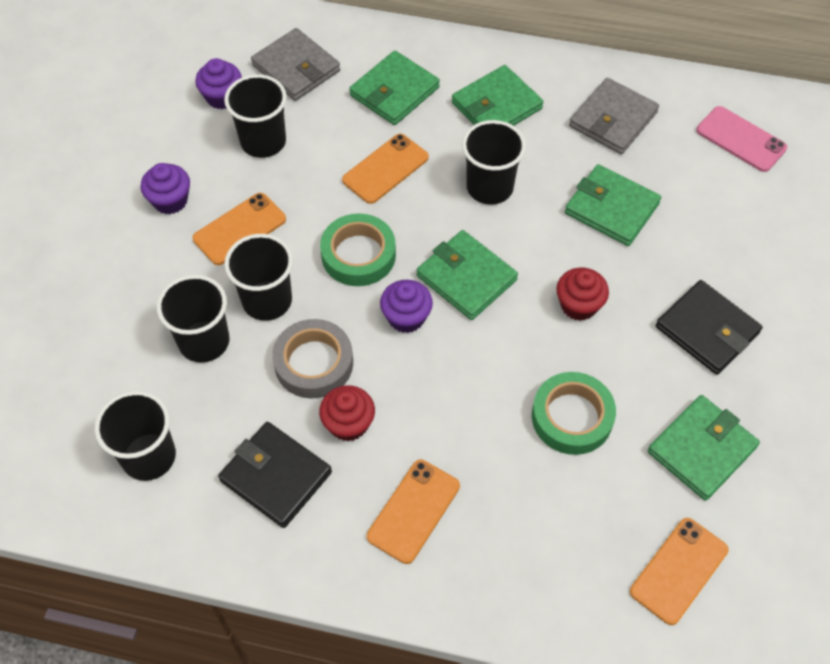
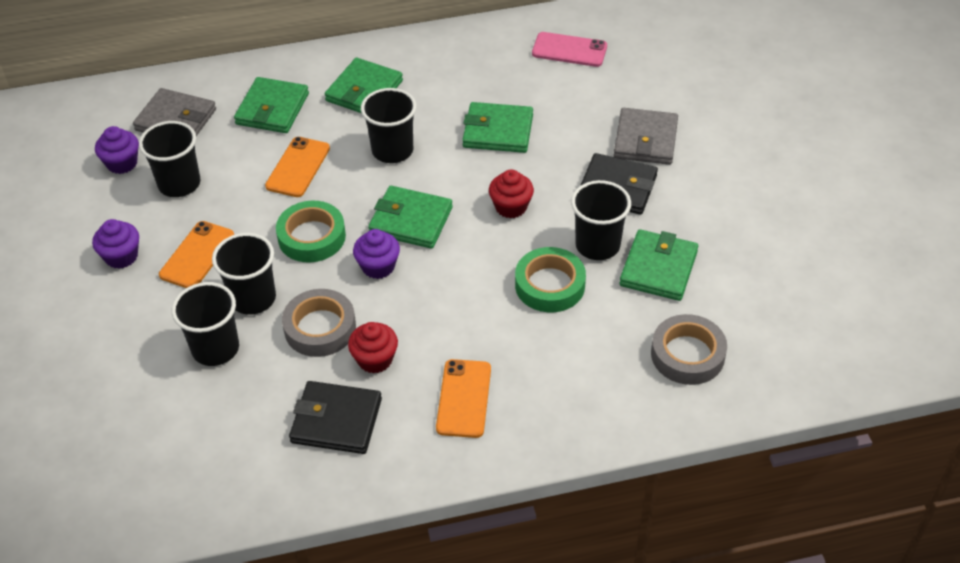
camera: 25 degrees left, 10 degrees down
black cup [95,391,176,481] -> black cup moved to [571,180,631,260]
grey wallet [569,78,659,154] -> grey wallet moved to [614,108,678,165]
orange phone [630,518,729,625] -> grey tape [651,314,727,385]

